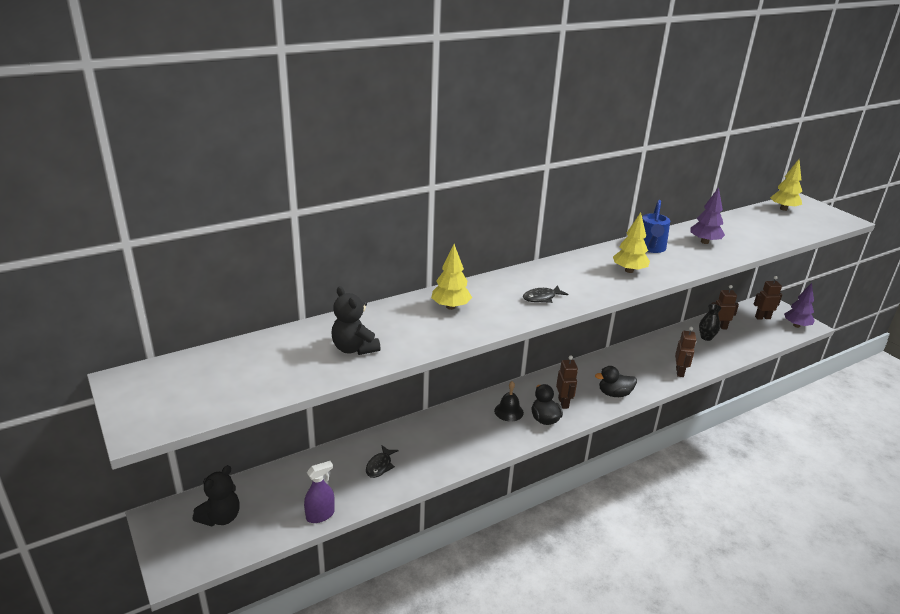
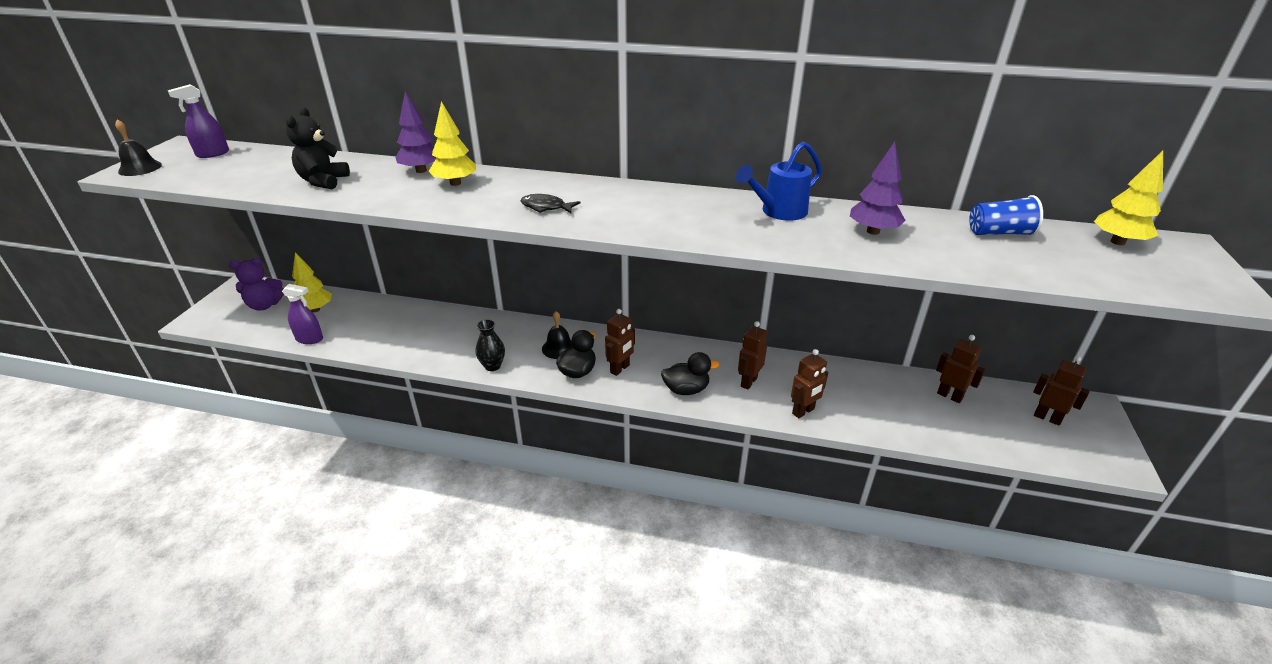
camera: 45 degrees right, 5 degrees up
black teddy bear [193,465,240,527] -> purple teddy bear [229,258,284,311]
black fish [366,445,399,478] -> none
black duck [595,366,637,397] -> black duck turned 135 degrees clockwise [661,352,719,395]
yellow tree [613,212,650,273] -> yellow tree moved to [292,252,332,312]
black vase [699,304,721,341] -> black vase moved to [476,319,505,371]
purple tree [784,283,815,328] -> purple tree moved to [395,91,437,173]
none -> black bell [115,119,162,176]
none -> purple spray bottle [168,84,229,158]
none -> brown robot [738,321,767,390]
none -> blue cup [969,195,1043,236]

